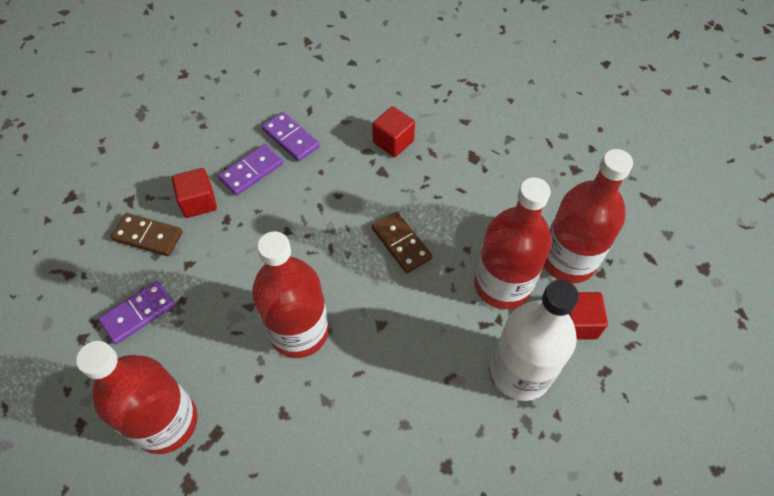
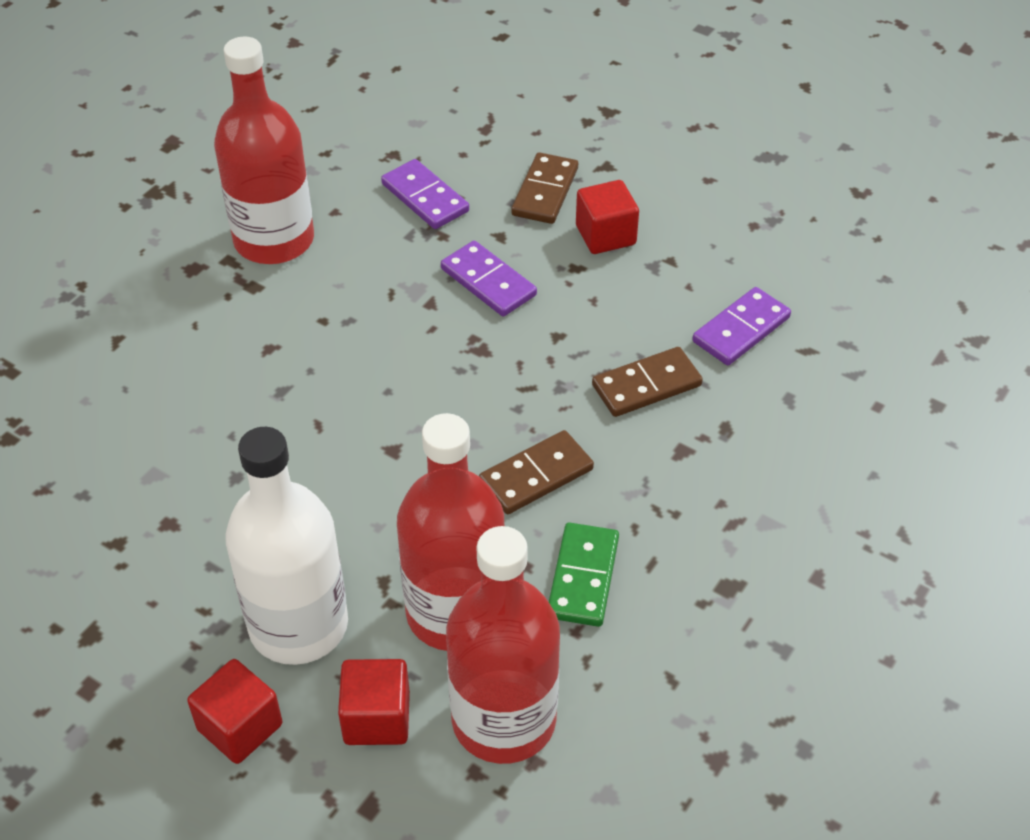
camera: 90 degrees right, 10 degrees down
purple domino [218,144,283,196] -> purple domino moved to [441,241,537,317]
red bottle [252,231,329,358] -> none
red cube [372,106,415,157] -> red cube moved to [187,659,282,764]
none -> green domino [549,523,619,627]
none -> brown domino [592,347,703,417]

